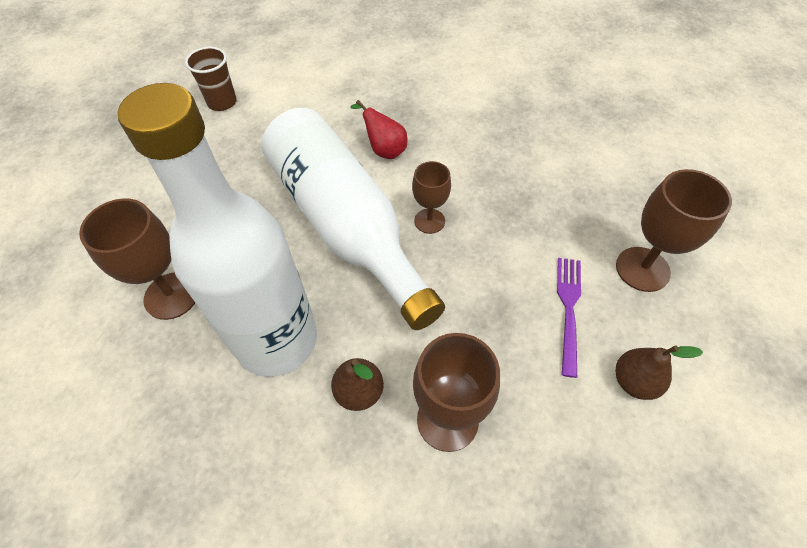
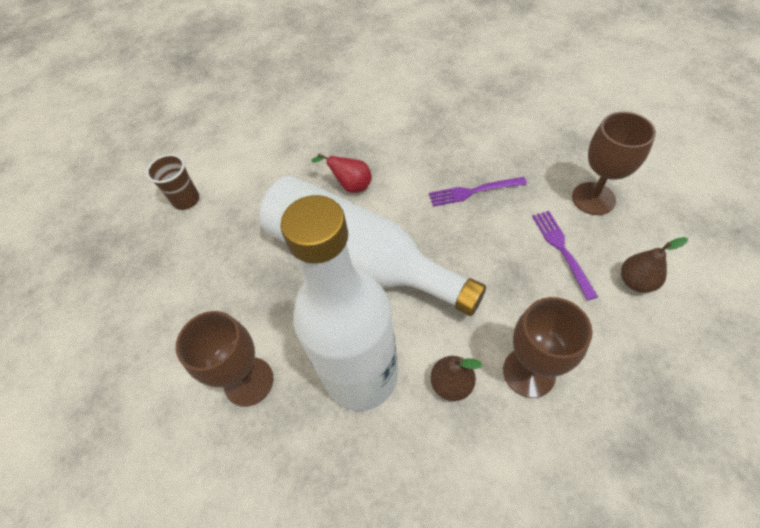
camera: 20 degrees left, 0 degrees up
brown goblet [412,161,451,234] -> none
none -> purple fork [429,177,527,207]

